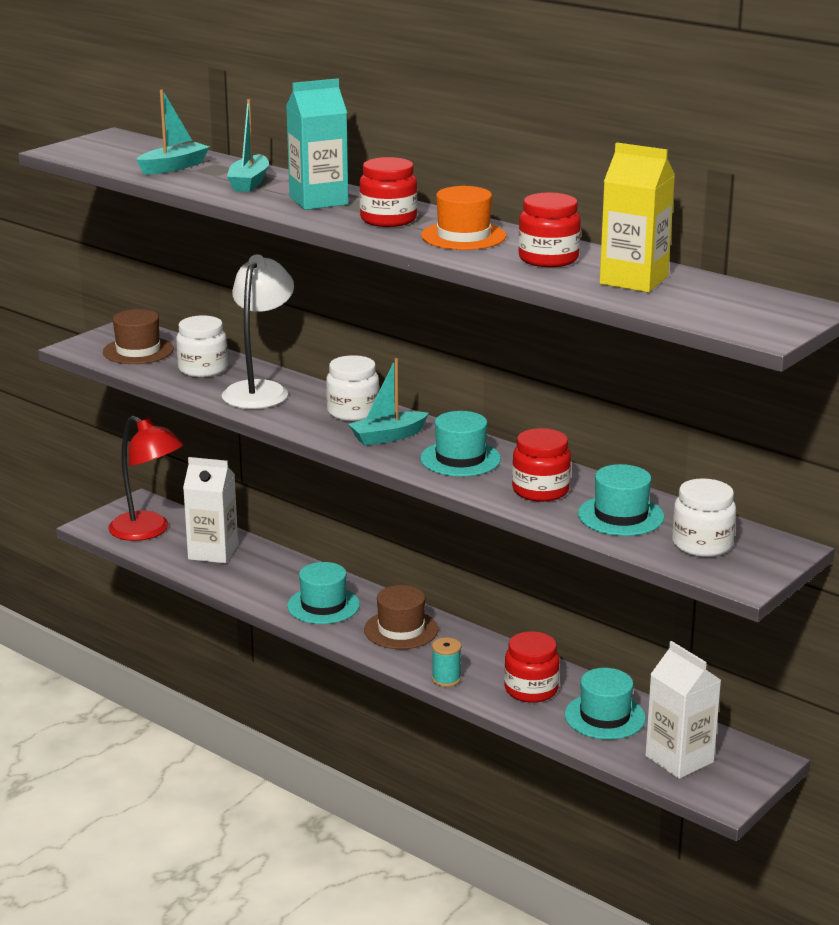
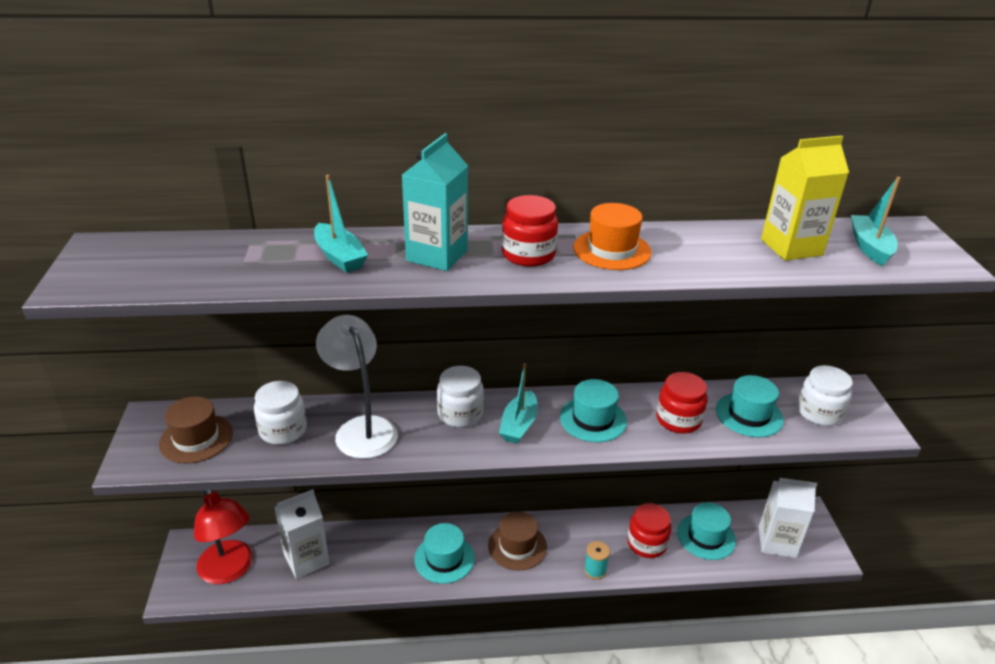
camera: 45 degrees left, 10 degrees up
red lamp [108,416,183,541] -> red lamp turned 60 degrees clockwise [194,490,253,584]
turquoise boat [136,89,210,175] -> turquoise boat moved to [851,177,900,266]
red jar [518,192,581,267] -> none

